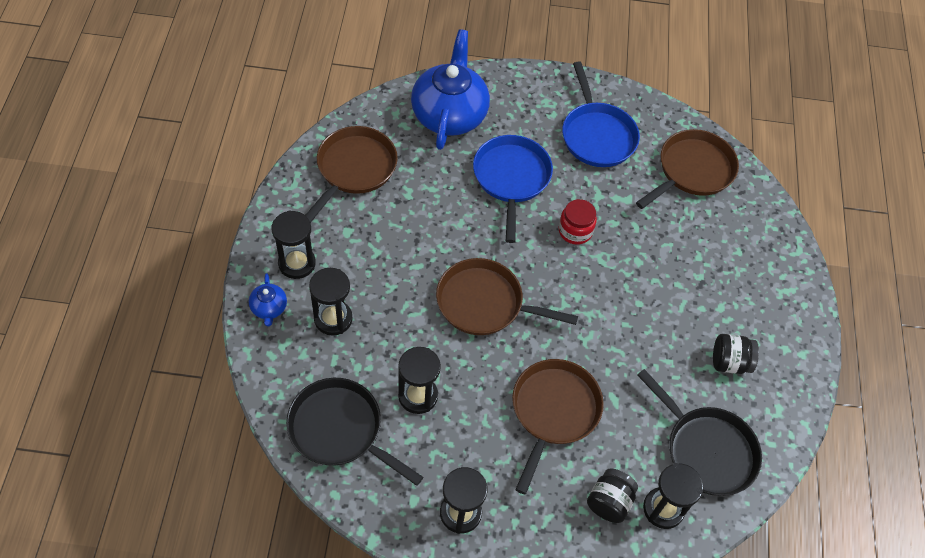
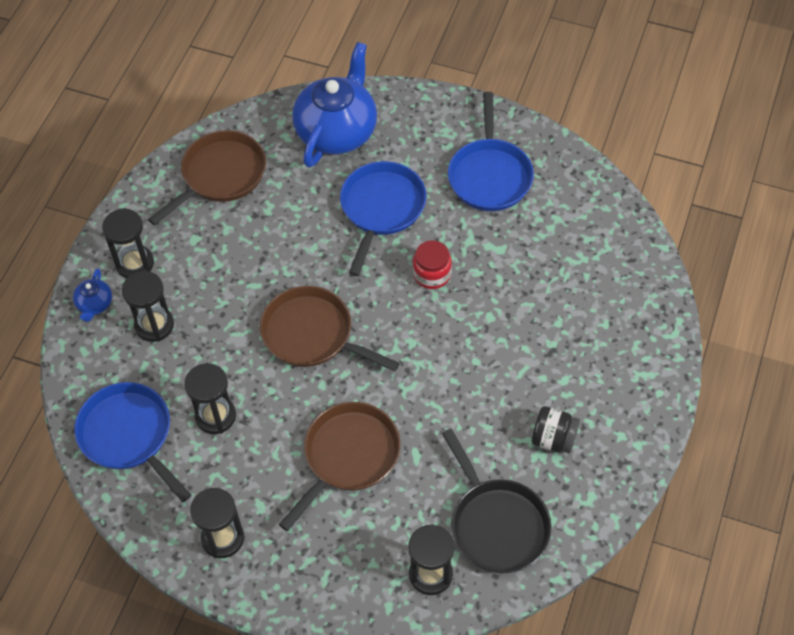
camera: 20 degrees right, 0 degrees up
black pan [286,378,423,486] -> blue pan [74,382,191,502]
black jar [587,468,638,523] -> none
brown pan [636,129,739,209] -> none

